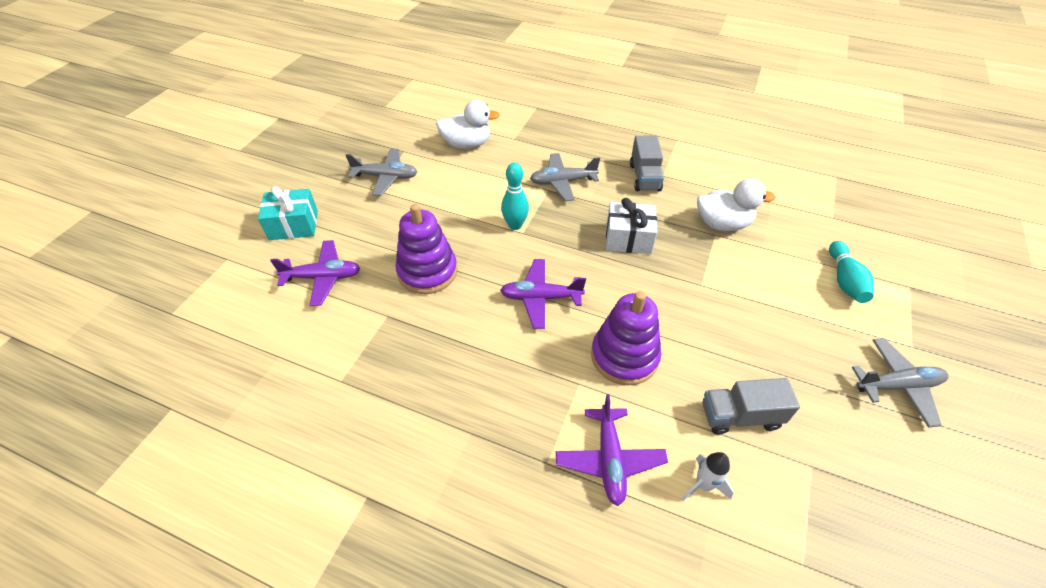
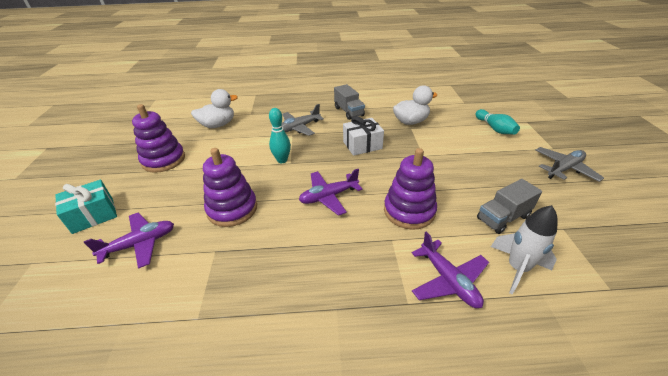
camera: 25 degrees left, 10 degrees down
grey plane [346,148,417,196] -> purple stacking toy [132,104,185,173]
white rocket [682,452,734,501] -> white rocket [491,205,558,295], size x1.54

